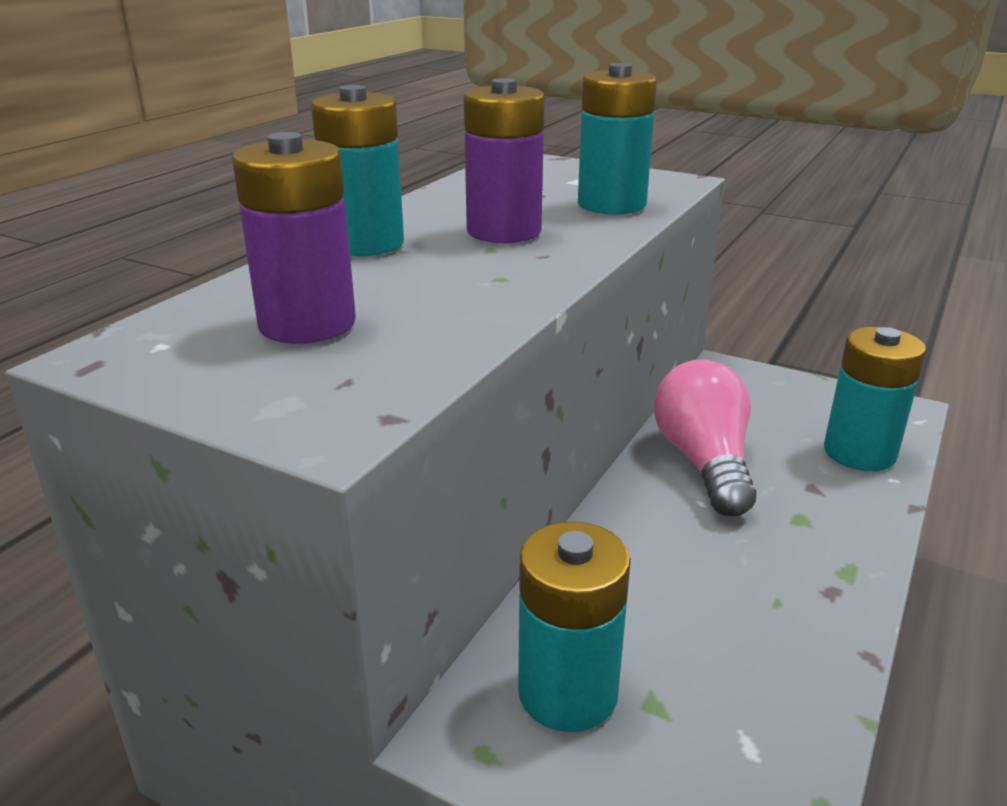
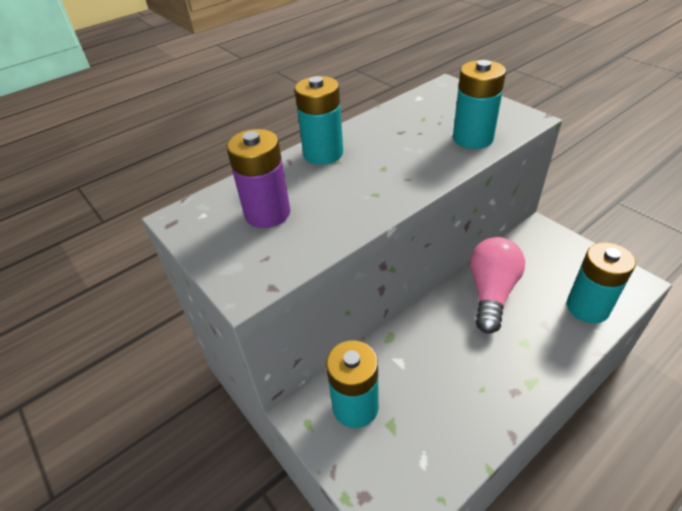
camera: 25 degrees right, 15 degrees up
purple battery [464,78,544,243] -> none

